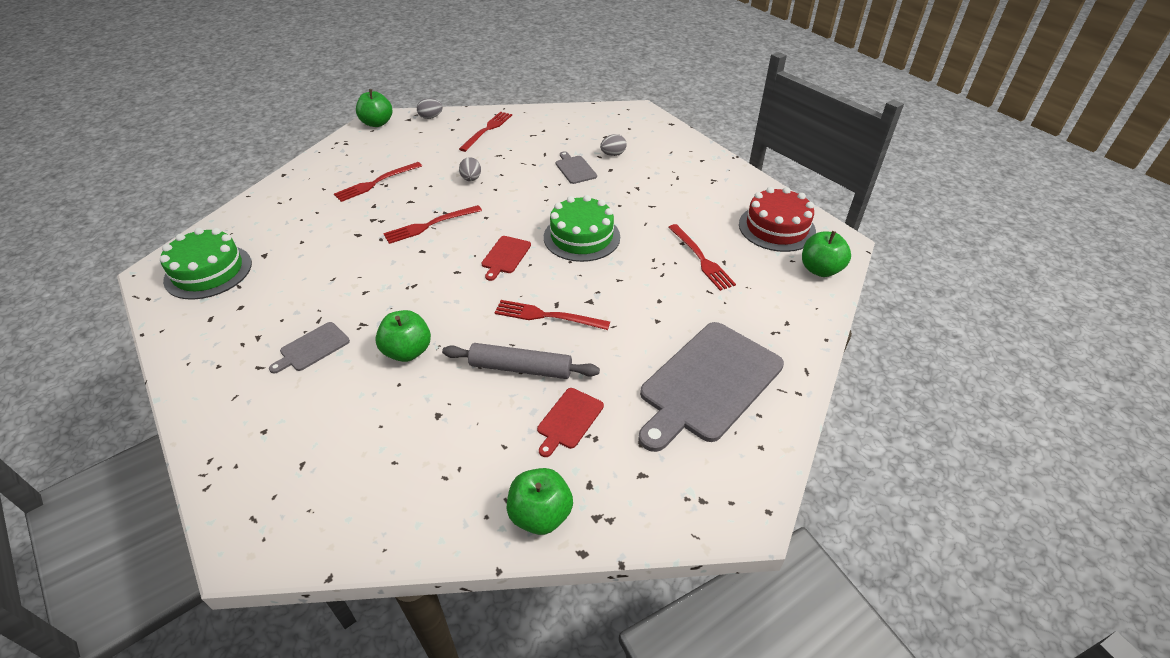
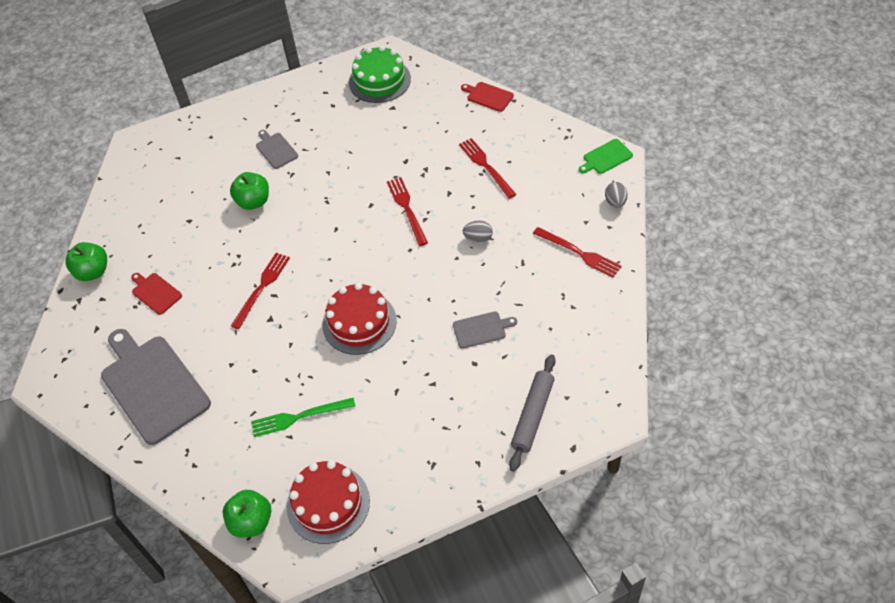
camera: 105 degrees right, 10 degrees up
green apple [356,89,392,127] -> green cutting board [579,139,633,174]
grey rolling pin [442,343,600,379] -> grey rolling pin moved to [509,354,555,472]
red cutting board [482,236,531,281] -> red cutting board moved to [461,82,514,112]
green cake [544,195,620,262] -> red cake [322,282,397,355]
grey egg [600,134,627,156] -> none
red fork [668,224,736,291] -> green fork [251,398,356,437]

